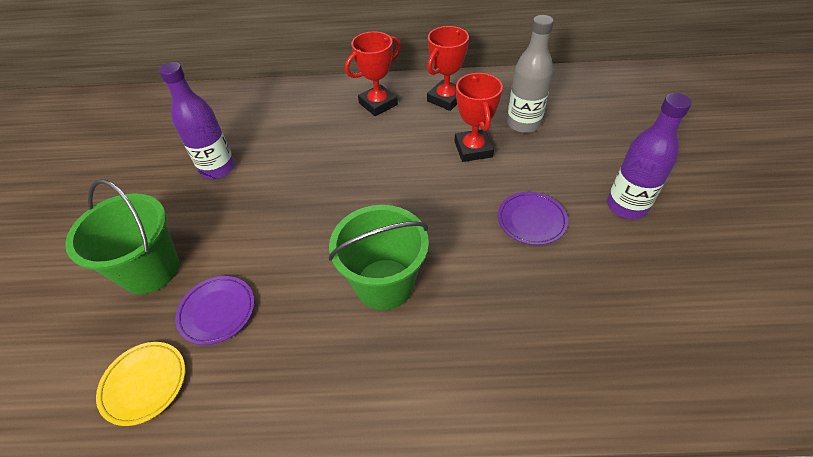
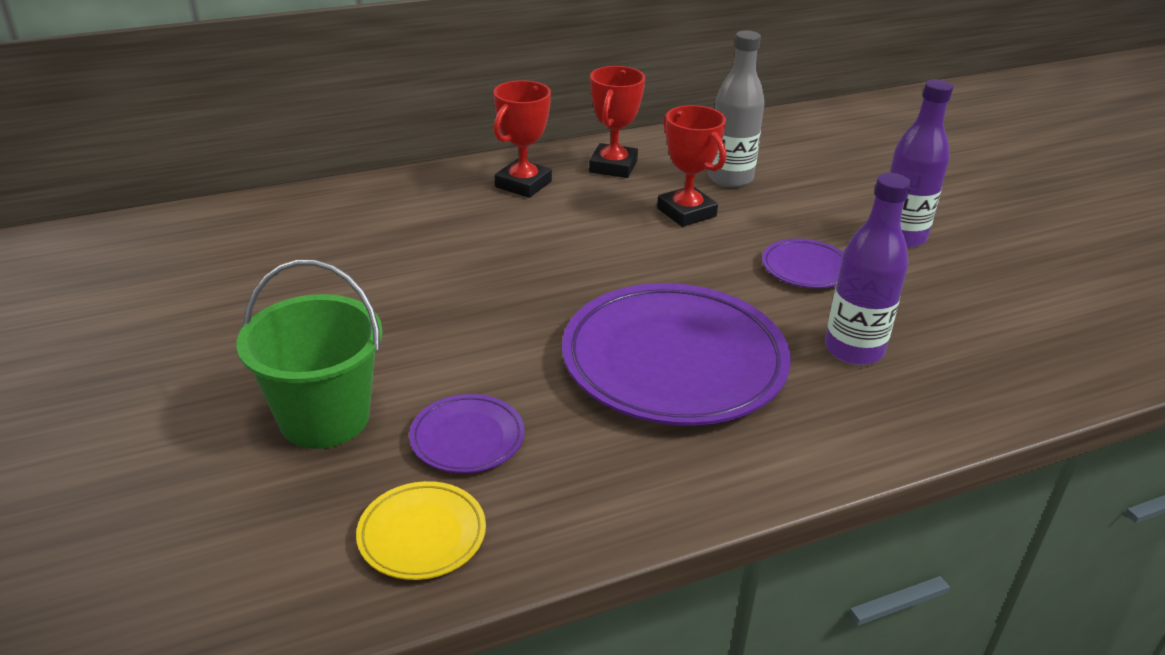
camera: 25 degrees left, 15 degrees down
purple bottle [159,62,235,179] -> purple bottle moved to [825,173,911,365]
green bucket [329,205,429,310] -> purple plate [562,283,791,426]

